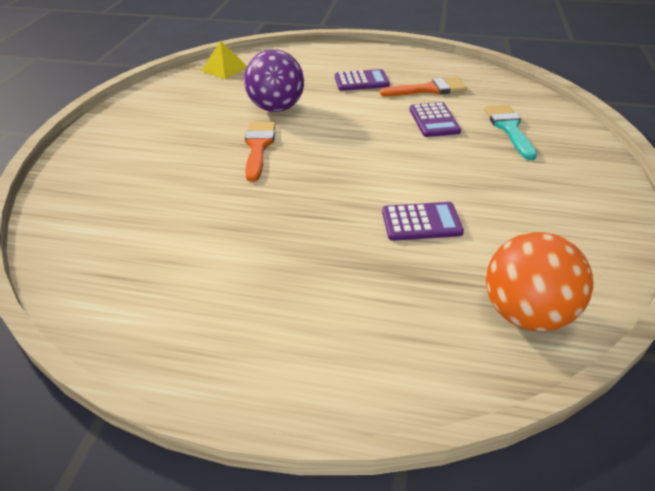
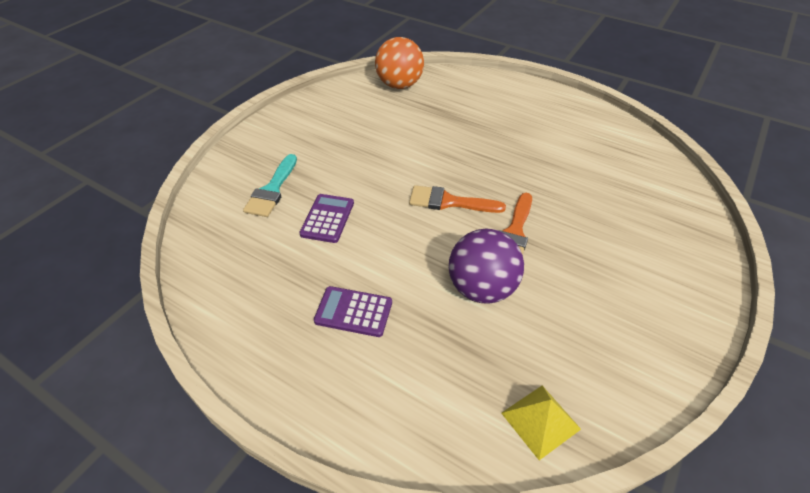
camera: 160 degrees left, 5 degrees up
orange brush [380,77,467,96] -> orange brush moved to [409,185,506,213]
purple calculator [382,202,464,241] -> none

